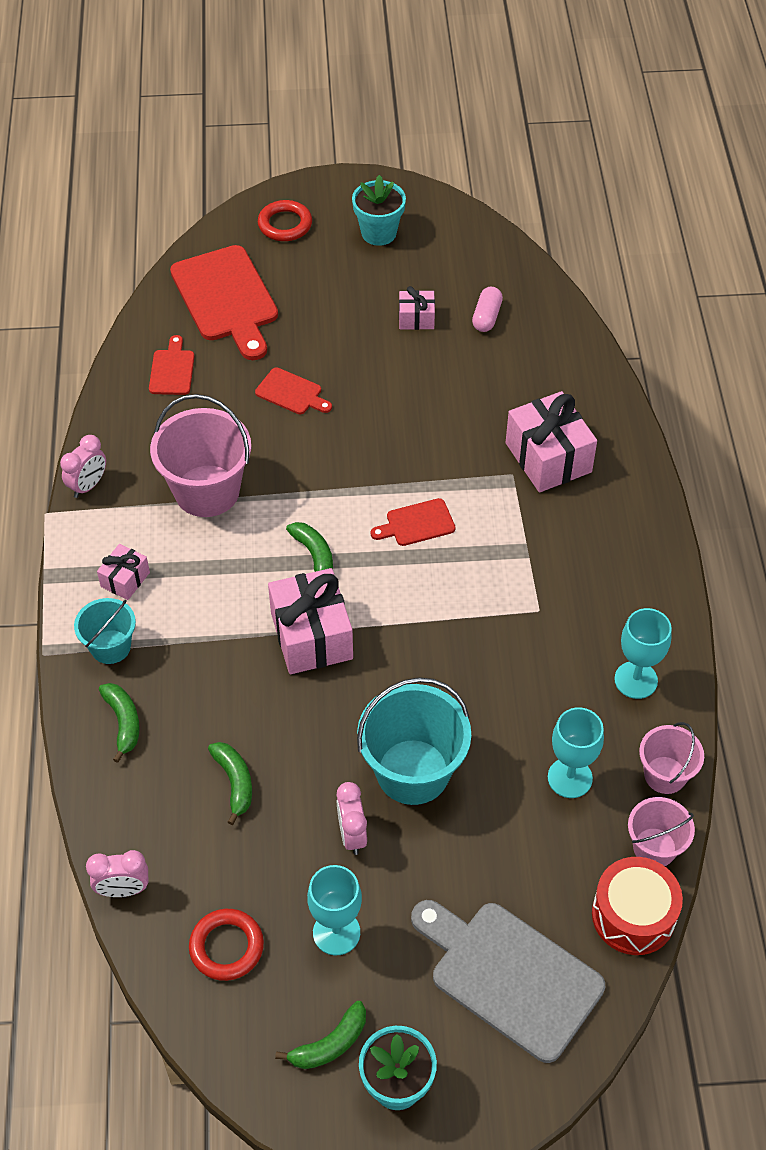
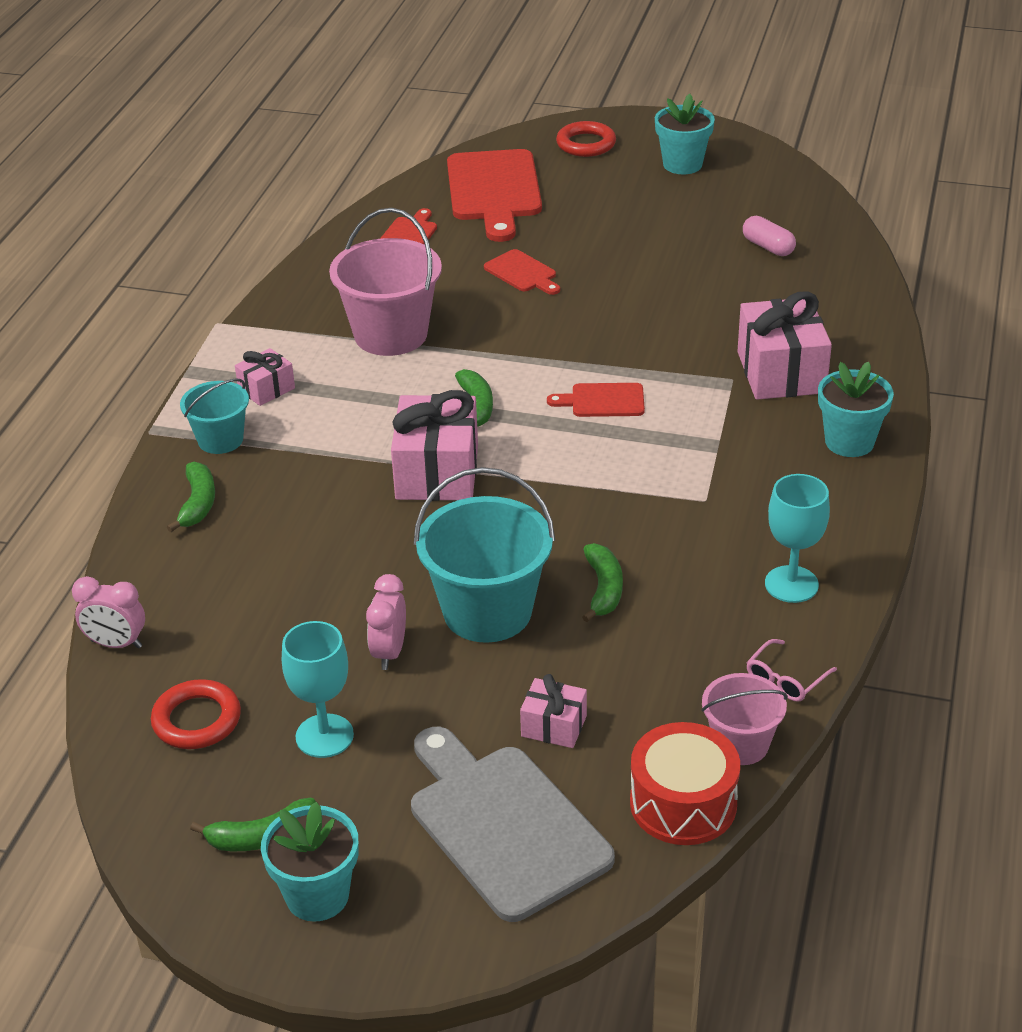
camera: 20 degrees right, 15 degrees down
pink clock [60,435,106,498] -> none
green banana [208,742,252,825] -> green banana moved to [582,543,623,622]
pink gift [399,286,435,330] -> pink gift moved to [520,674,587,748]
pink capsule [472,287,503,332] -> pink capsule turned 75 degrees counterclockwise [743,216,796,256]
turquoise goblet [548,707,604,798] -> none
pink bucket [639,722,704,794] -> pink glasses [746,639,837,702]
none -> turquoise flower pot [818,362,894,457]

